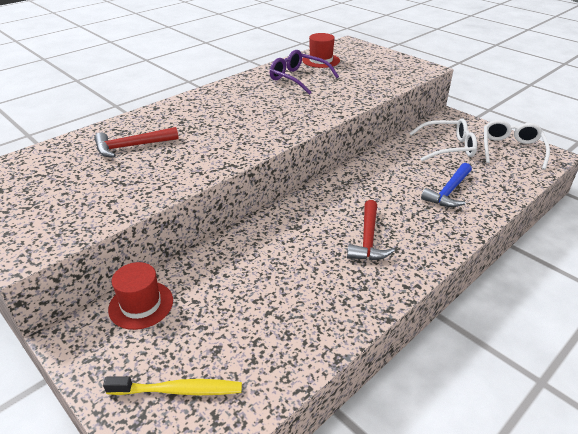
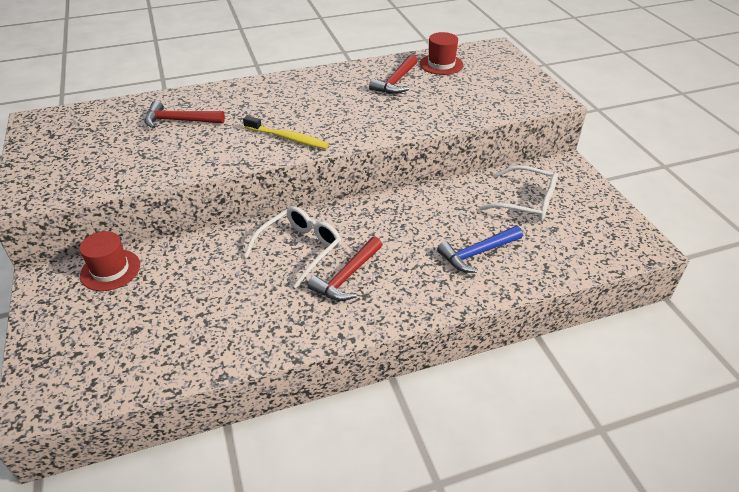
camera: 25 degrees right, 5 degrees up
yellow toothbrush [103,376,242,395] -> yellow toothbrush moved to [243,116,329,149]
purple glasses [270,50,339,95] -> red hammer [369,55,417,94]
white glasses [484,120,550,170] -> white glasses moved to [244,206,341,288]

